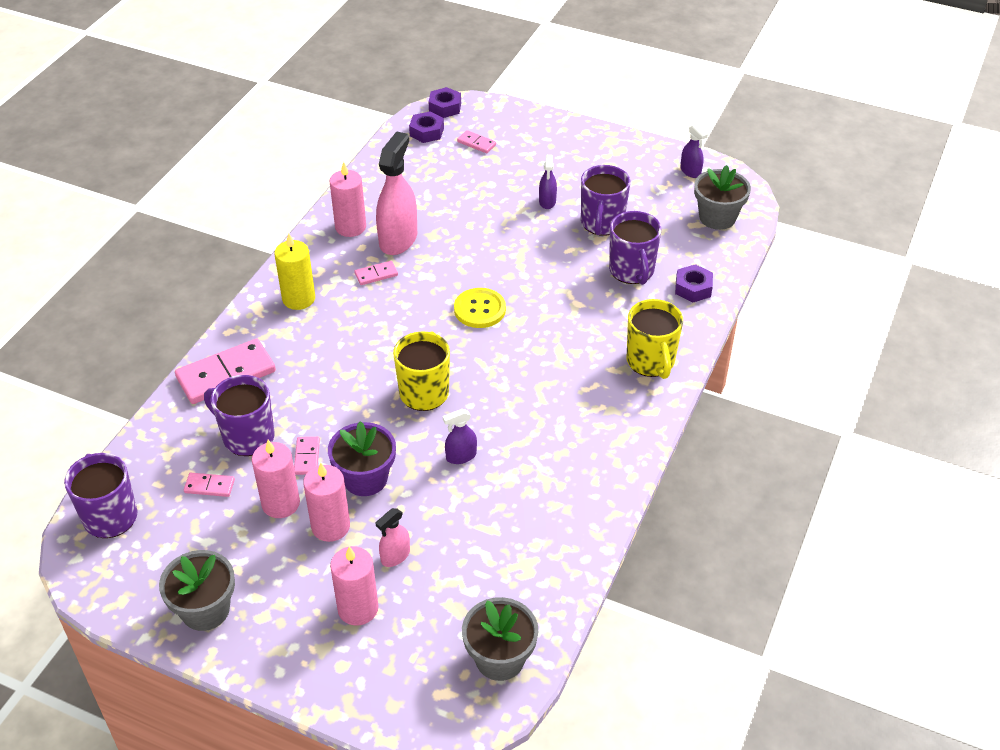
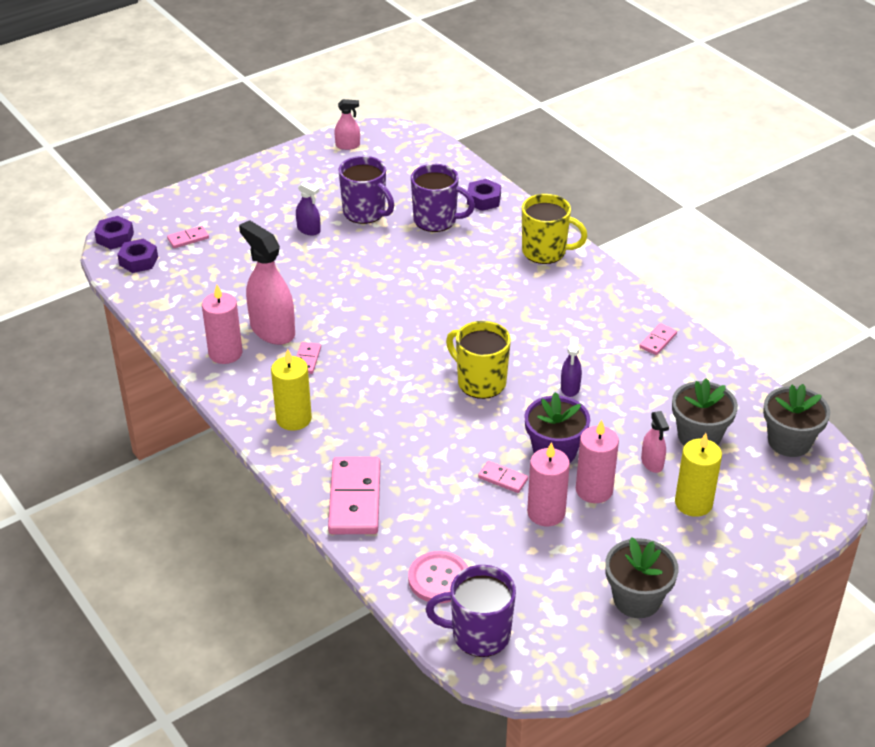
camera: 60 degrees left, 5 degrees down
pink domino [184,473,235,497] -> pink domino moved to [639,323,677,355]
purple mug [204,375,275,456] -> none
pink candle [330,546,378,625] -> yellow candle [675,433,722,517]
yellow button [454,288,506,328] -> none
purple spray bottle [680,124,708,178] -> pink spray bottle [334,99,360,150]
grey flower pot [694,165,751,230] -> grey flower pot moved to [672,378,738,446]
none -> pink button [408,551,468,603]

